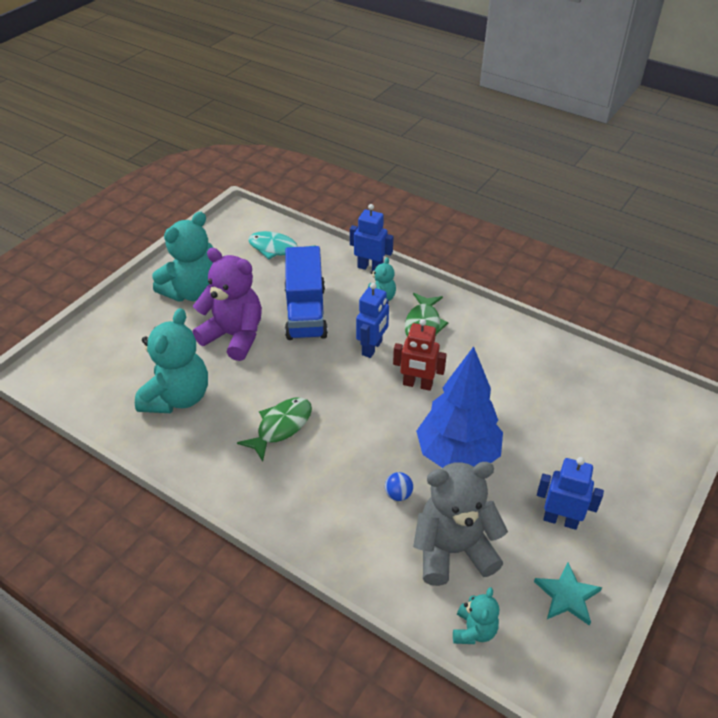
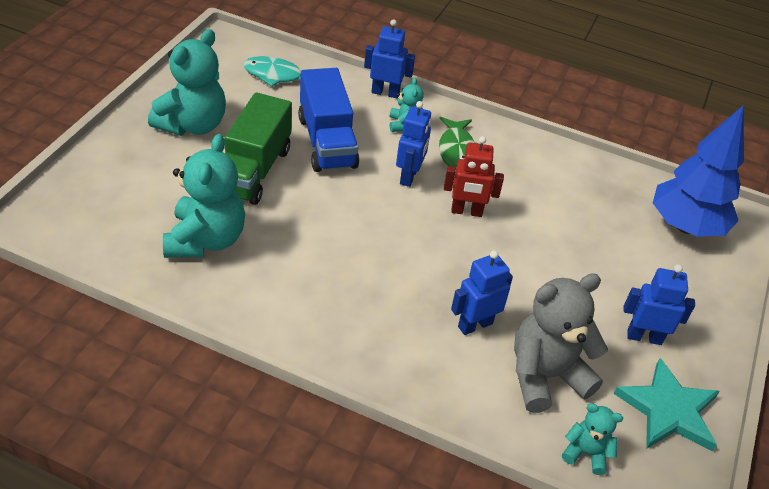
camera: 15 degrees left, 0 degrees up
purple teddy bear [193,248,262,361] -> green truck [225,92,292,205]
green fish [237,397,312,462] -> none
blue ball [385,472,413,501] -> blue robot [451,250,513,335]
blue tree [416,346,503,468] -> blue tree moved to [653,105,744,237]
turquoise teddy bear [453,587,499,644] -> turquoise teddy bear turned 75 degrees counterclockwise [562,403,623,475]
turquoise star [534,562,602,626] -> turquoise star [613,358,720,451], size x1.55

